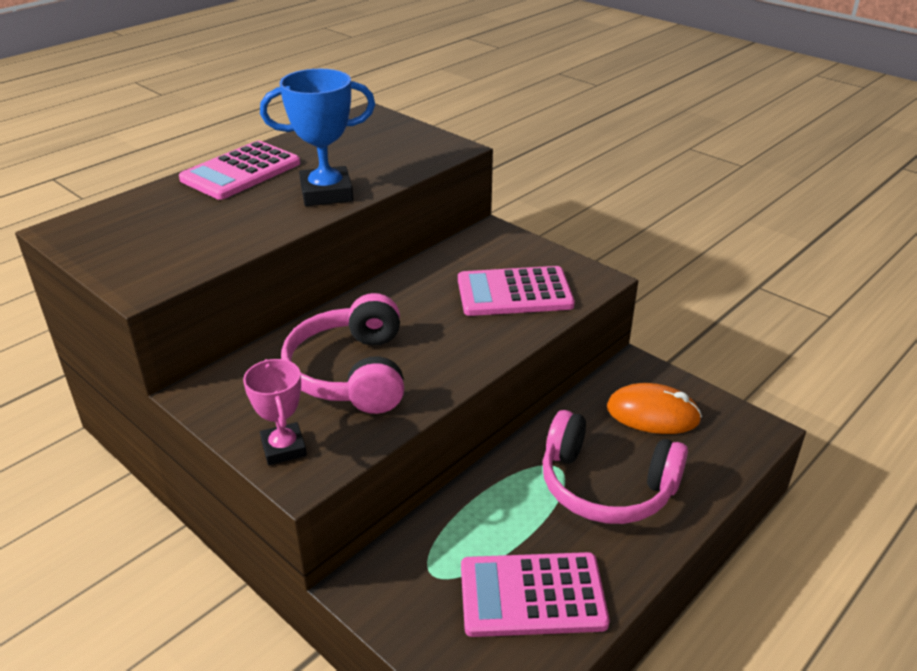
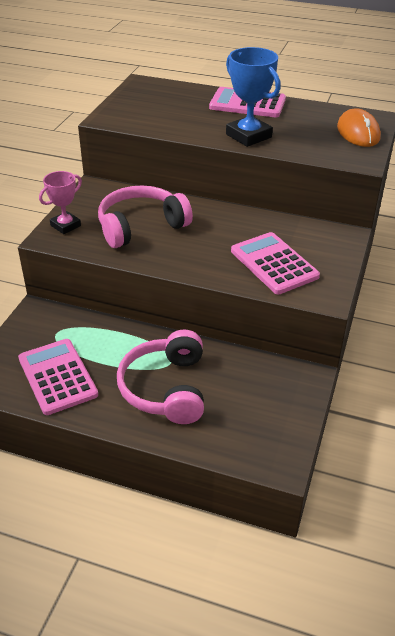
camera: 65 degrees right, 5 degrees up
orange mouse [607,383,702,434] -> orange mouse moved to [337,109,381,147]

